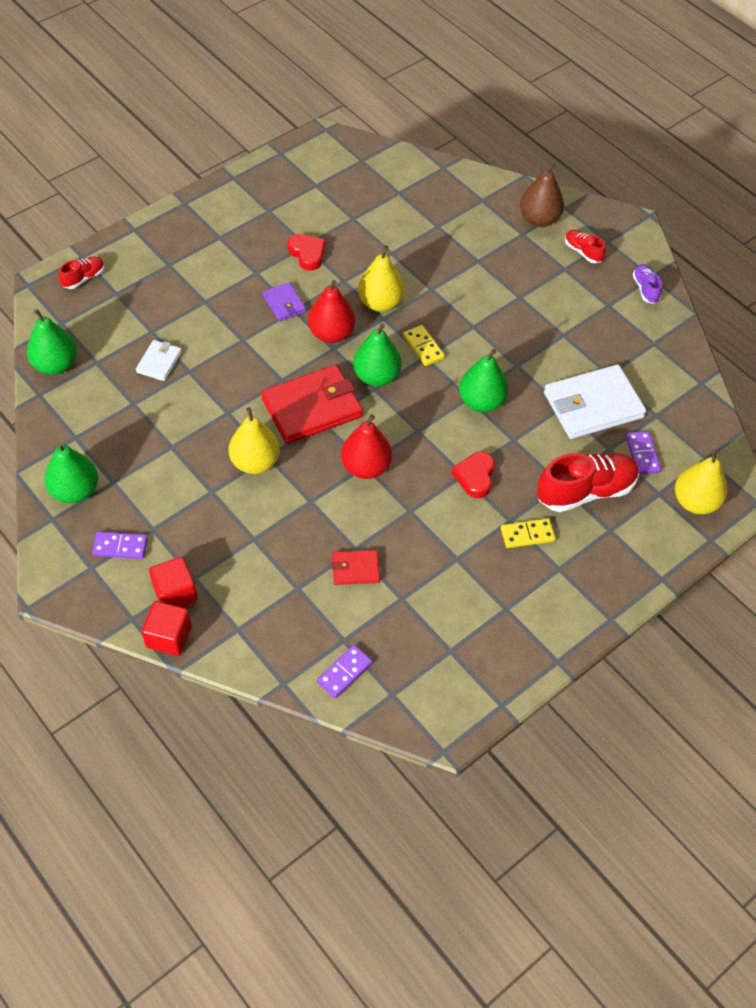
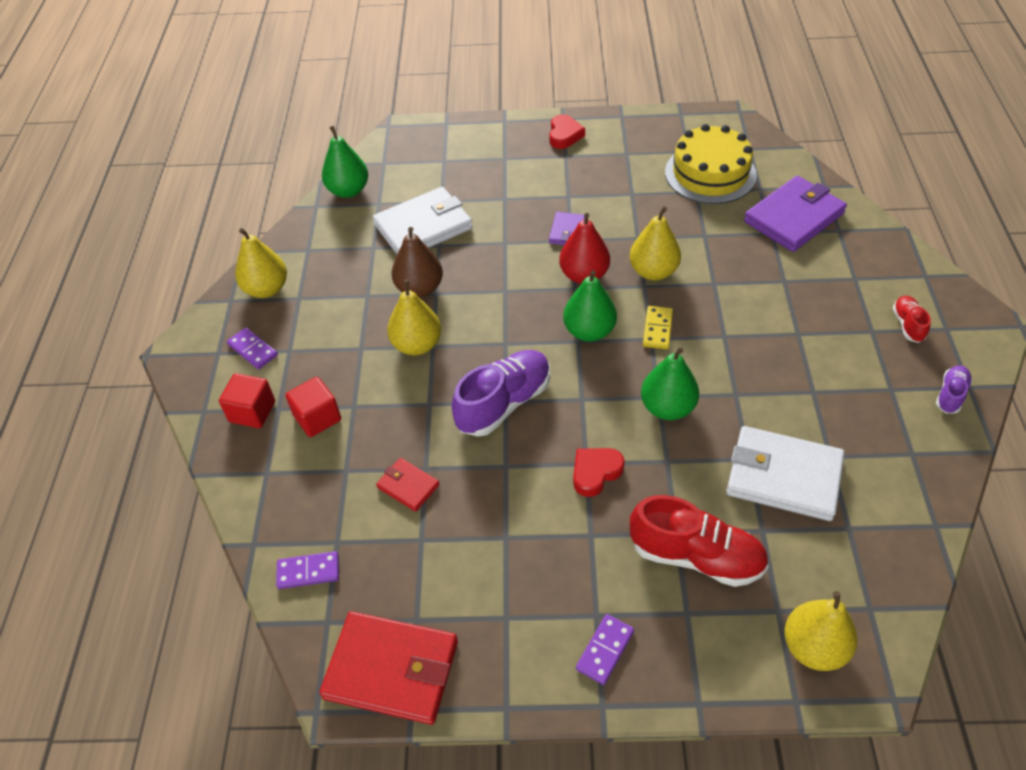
camera: 45 degrees right, 5 degrees down
green pear [45,442,98,503] -> yellow pear [235,228,287,298]
red shoe [59,256,105,289] -> none
white wallet [136,340,182,381] -> white wallet [373,187,473,254], size x2.00
red cube [141,601,192,656] -> red cube moved to [286,377,341,437]
red wallet [261,365,363,444] -> red wallet moved to [319,611,458,725]
red heart [288,234,326,271] -> red heart moved to [549,114,585,149]
red pear [341,414,392,479] -> purple shoe [452,350,550,437]
yellow domino [501,518,556,548] -> none
brown pear [520,163,564,227] -> brown pear moved to [392,227,443,298]
purple domino [626,431,661,475] -> purple domino moved to [576,614,634,685]
none -> yellow cake [665,124,757,204]
none -> purple wallet [744,176,847,252]

